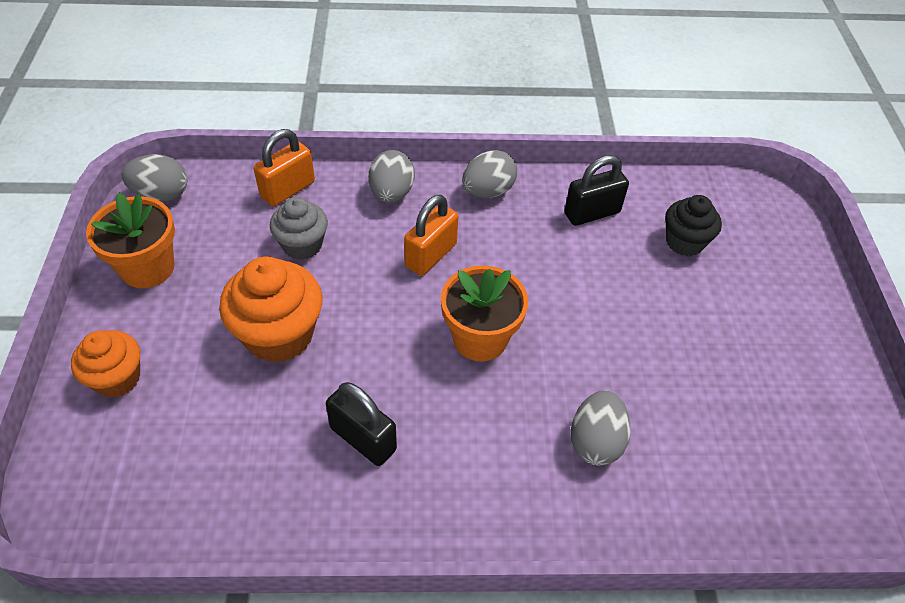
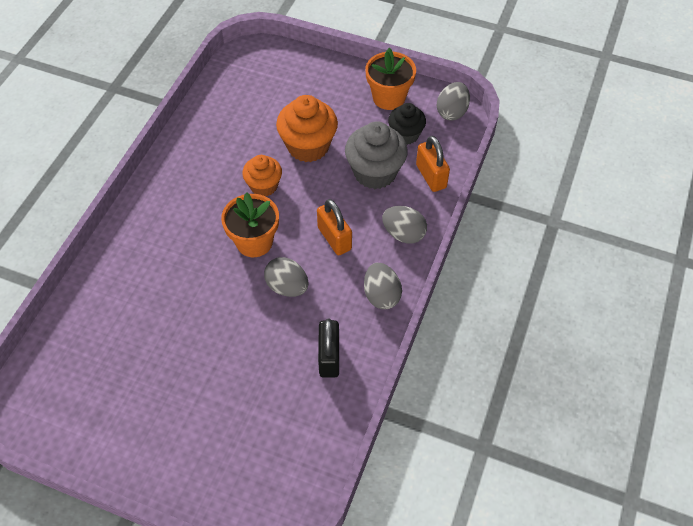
camera: 115 degrees right, 5 degrees up
orange cupcake [71,330,140,398] -> orange cupcake moved to [242,155,282,196]
grey cupcake [270,197,328,260] -> grey cupcake [345,121,408,189], size x1.58
black padlock [326,382,397,466] -> none
grey egg [571,390,631,466] -> grey egg moved to [264,257,309,297]
black cupcake [665,195,722,256] -> black cupcake moved to [388,103,426,145]

